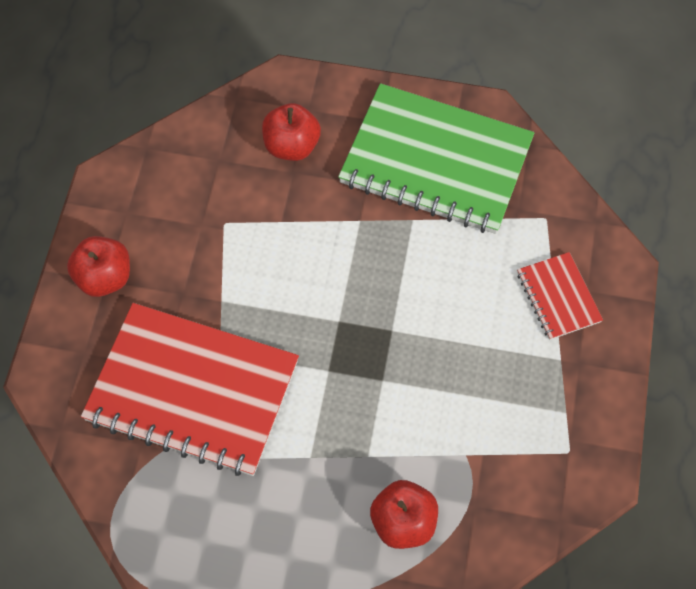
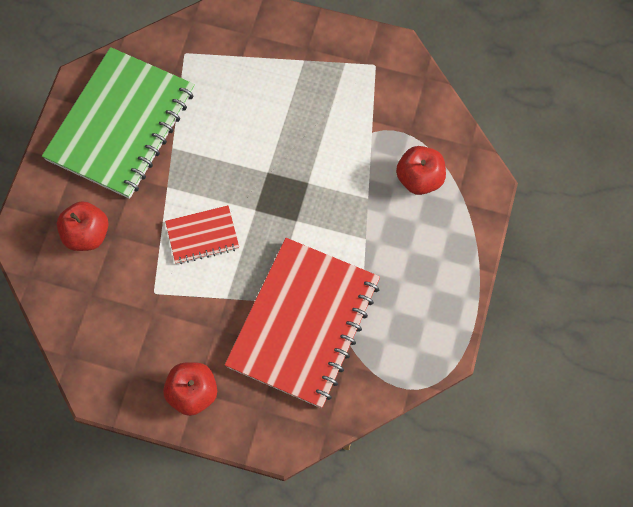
camera: 85 degrees left, 5 degrees up
red notebook [517,252,603,340] -> red notebook moved to [165,205,239,264]

